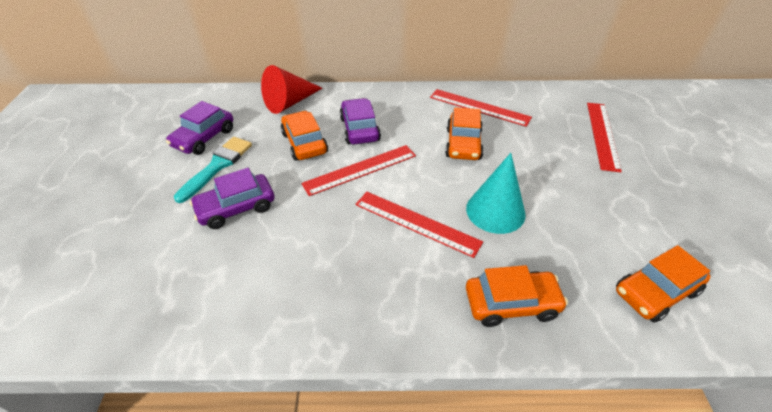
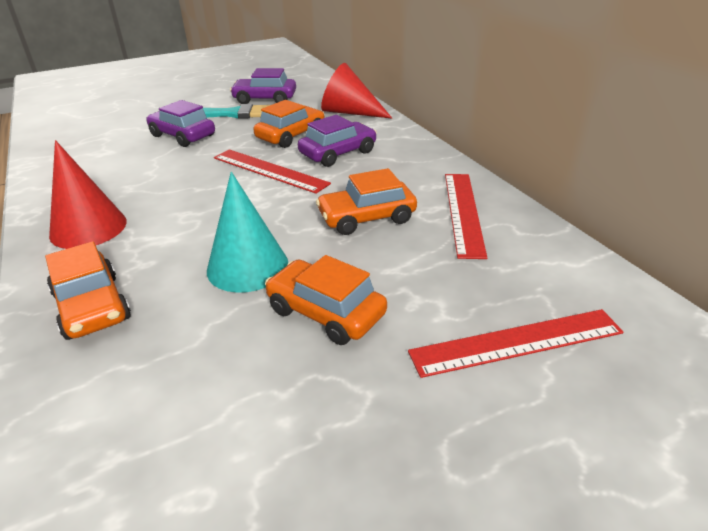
camera: 65 degrees right, 10 degrees down
red ruler [355,192,483,258] -> none
orange car [616,245,711,322] -> orange car moved to [265,255,387,345]
none -> red cone [49,140,127,249]

